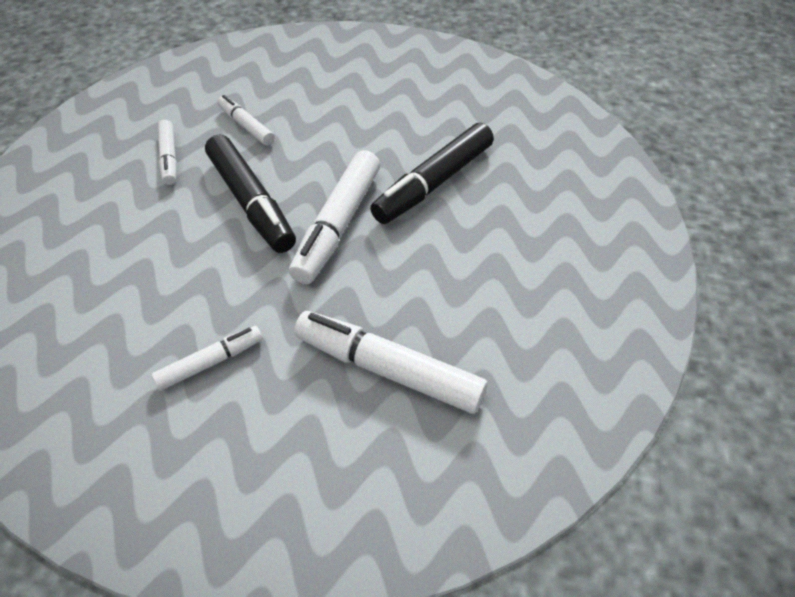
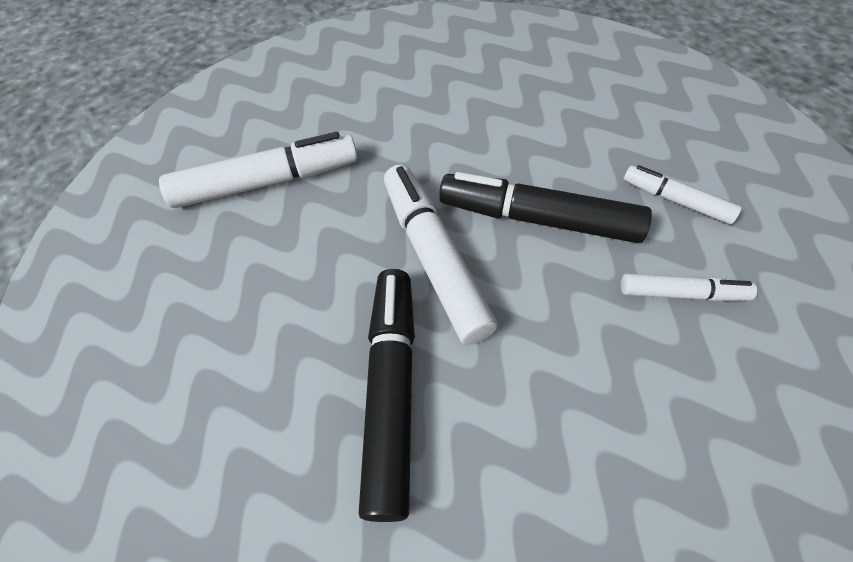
camera: 140 degrees right, 5 degrees up
white marker [152,326,263,391] -> none

